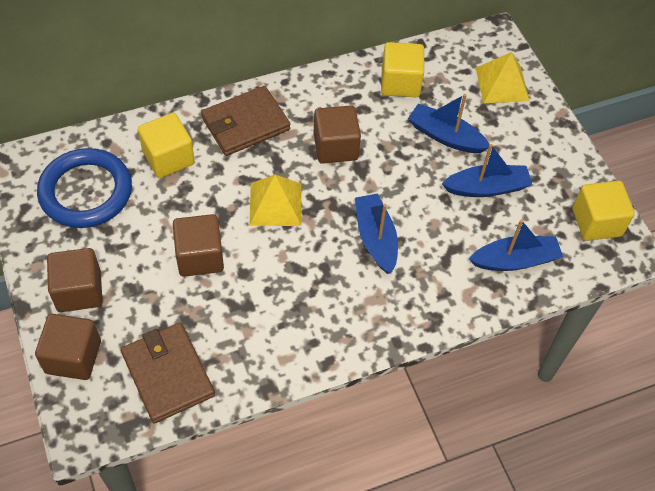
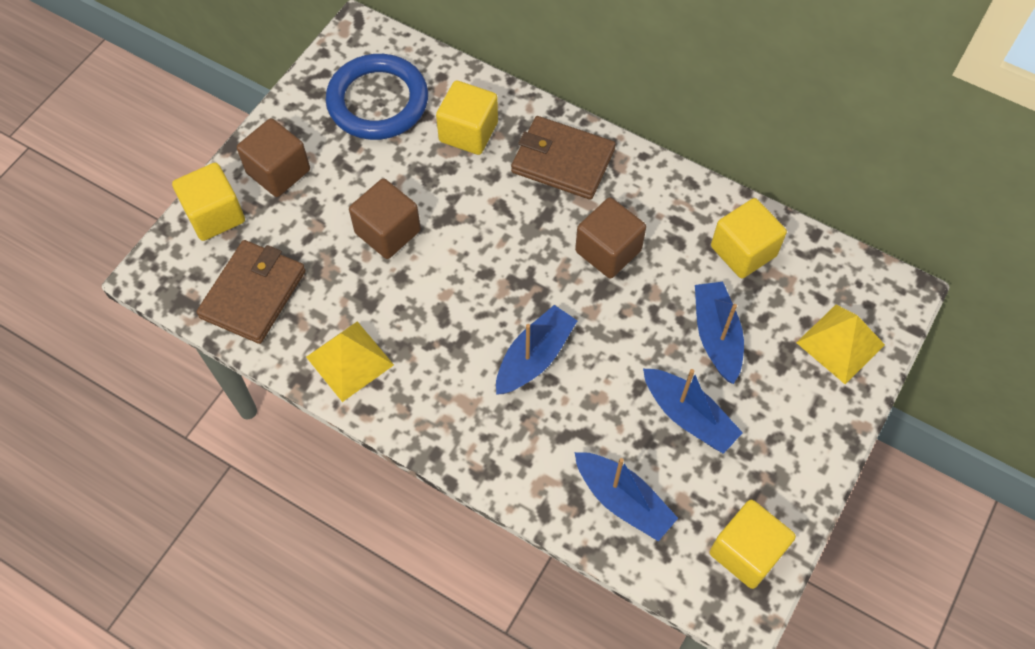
camera: 55 degrees right, 5 degrees up
brown cube [35,314,101,380] -> yellow cube [172,163,245,241]
yellow pyramid [249,175,301,226] -> yellow pyramid moved to [306,321,394,402]

